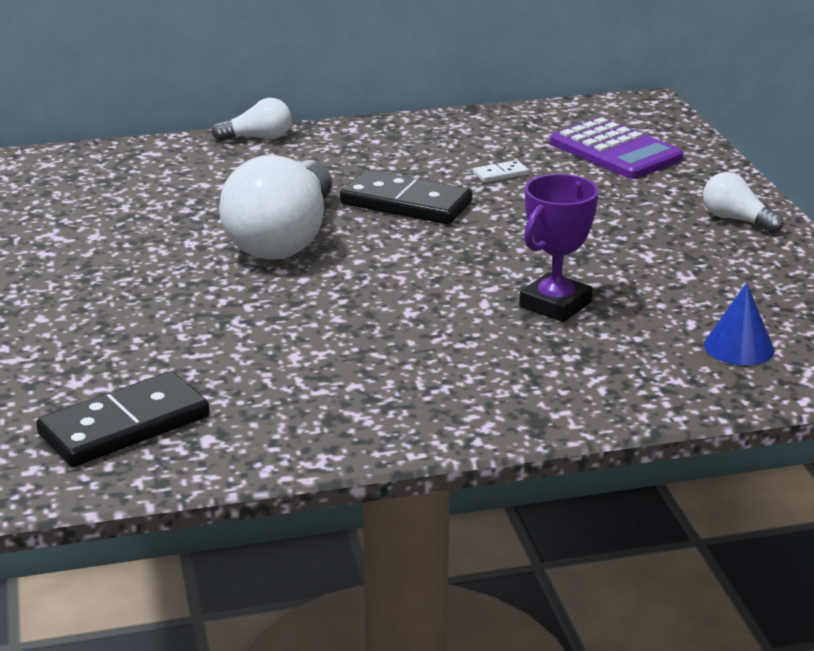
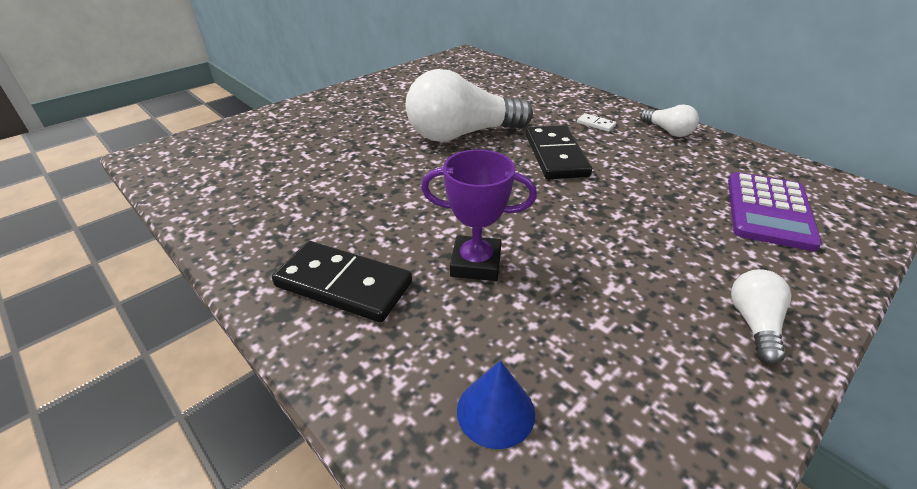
camera: 60 degrees right, 10 degrees up
black domino [36,371,210,467] -> black domino moved to [272,241,412,323]
white light bulb [212,98,291,141] -> white light bulb moved to [640,104,699,137]
white domino [473,160,529,182] -> white domino moved to [577,113,616,132]

